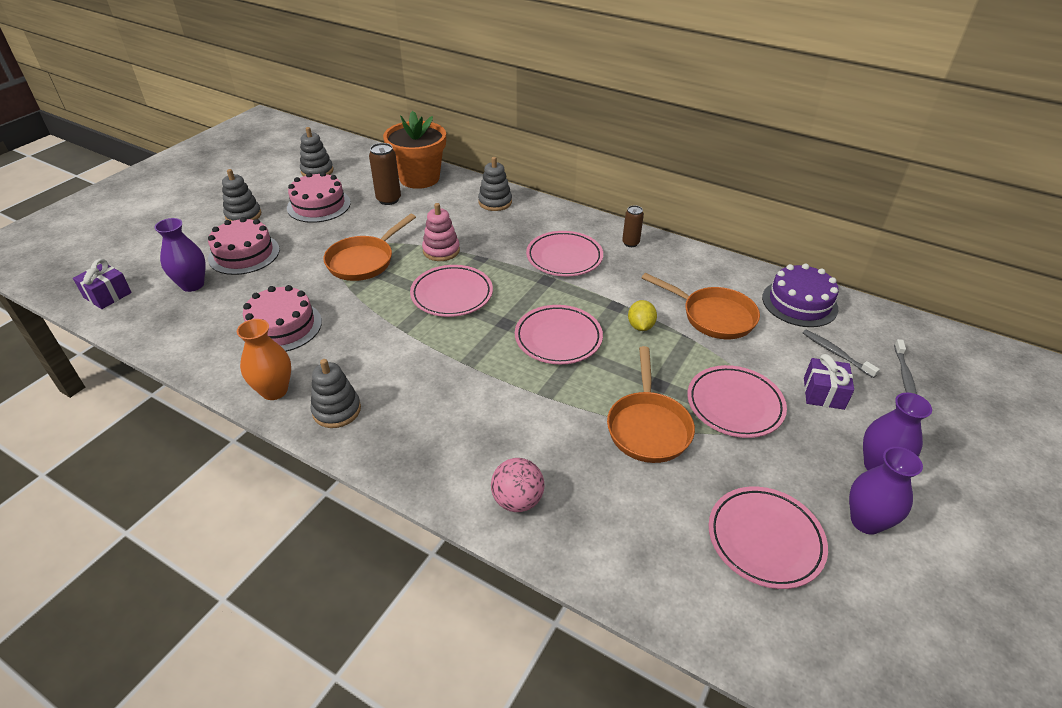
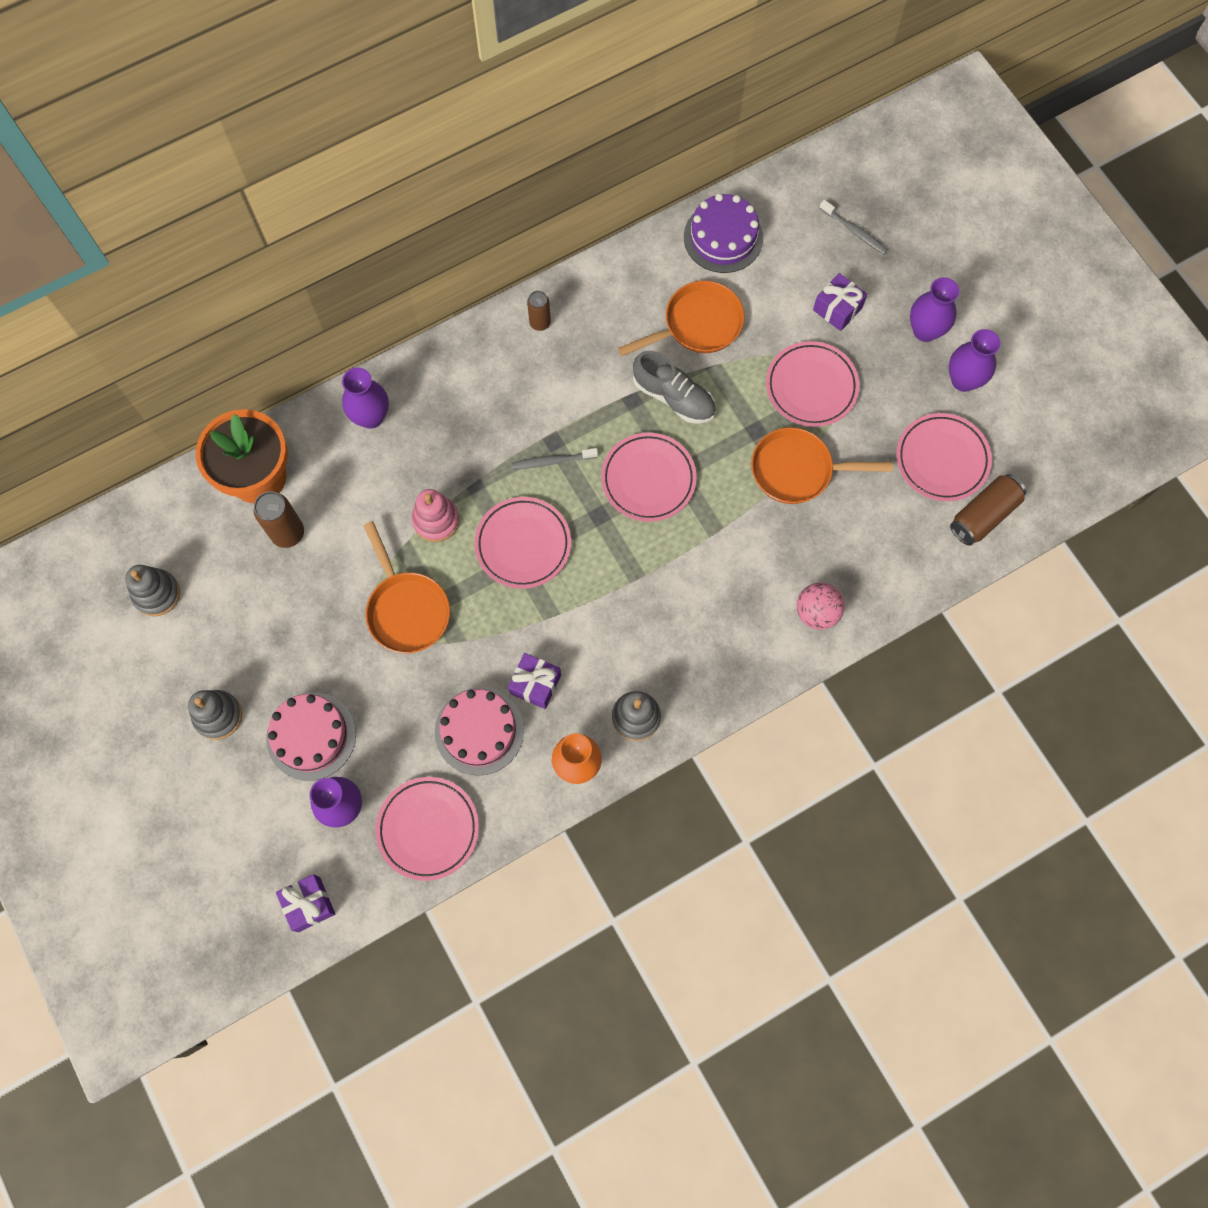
camera: 60 degrees left, 30 degrees up
pink cake [287,172,351,223] -> none
grey stacking toy [478,157,512,211] -> purple vase [342,367,389,429]
pink plate [526,231,603,276] -> pink plate moved to [376,777,479,881]
orange pan [607,346,695,463] -> orange pan turned 150 degrees clockwise [751,427,893,504]
yellow lemon [628,300,657,331] -> grey shoe [633,351,716,424]
grey toothbrush [803,330,880,378] -> grey toothbrush moved to [512,448,598,469]
none -> purple gift [508,653,561,709]
none -> brown can [950,474,1026,546]

